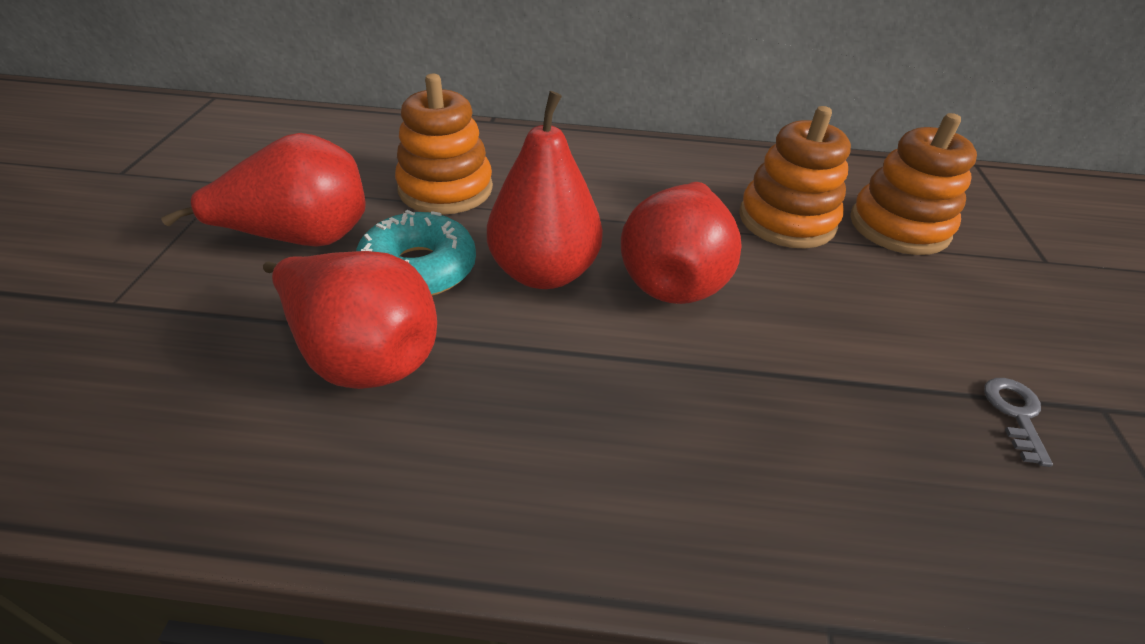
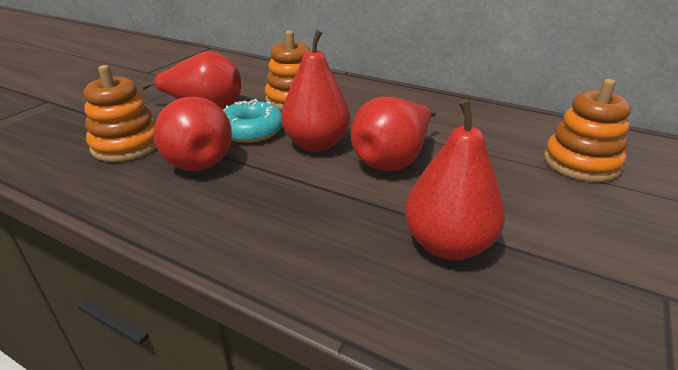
camera: 25 degrees right, 10 degrees down
orange stacking toy [739,106,851,248] -> orange stacking toy moved to [84,65,156,162]
grey key [984,378,1053,467] -> none
none -> red pear [405,99,505,260]

